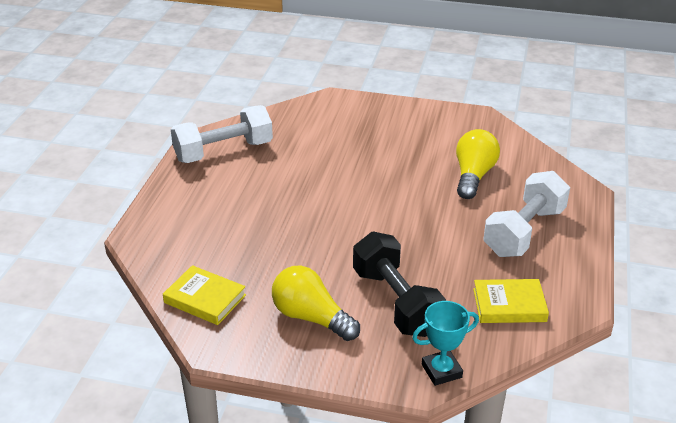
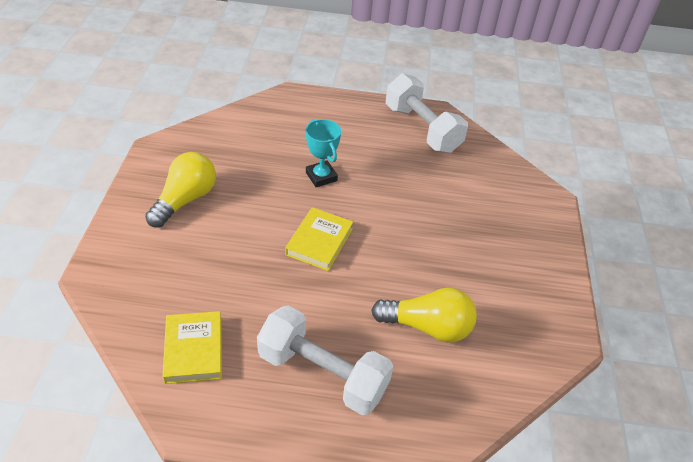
camera: 80 degrees right, 10 degrees up
yellow book [163,265,246,325] -> yellow book moved to [285,207,353,271]
black dumbbell [353,232,446,337] -> none
turquoise trophy [412,301,479,386] -> turquoise trophy moved to [306,119,341,187]

